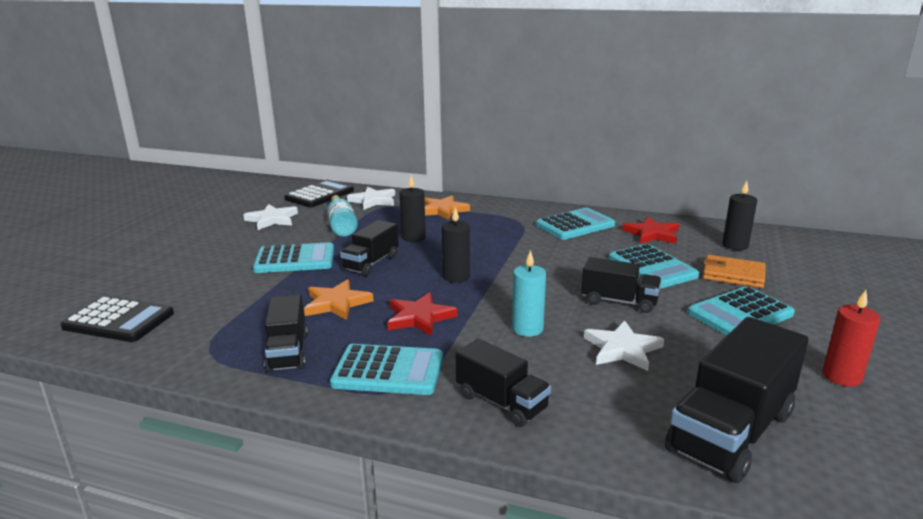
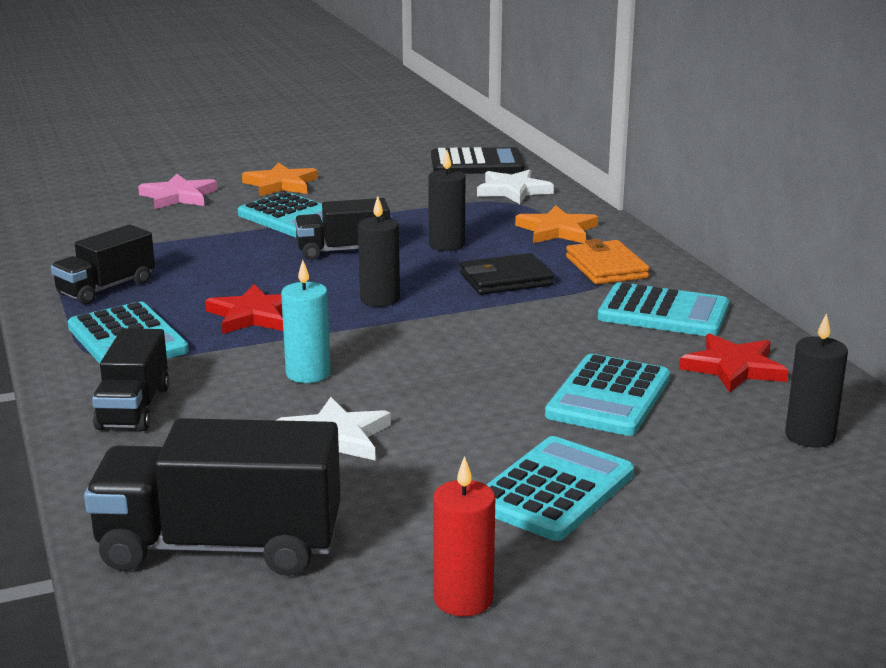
camera: 50 degrees right, 0 degrees up
black calculator [60,296,174,342] -> none
white star [243,204,298,230] -> none
orange star [304,279,373,320] -> orange star moved to [242,162,318,196]
turquoise bottle [327,195,358,237] -> none
black truck [581,257,662,313] -> none
turquoise calculator [688,286,795,336] -> turquoise calculator turned 105 degrees clockwise [486,436,634,541]
orange wallet [703,255,765,288] -> orange wallet moved to [566,239,650,284]
none -> pink star [138,174,217,209]
none -> black wallet [460,253,554,295]

